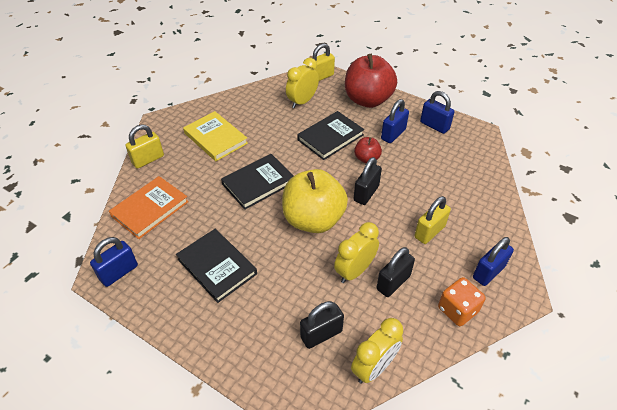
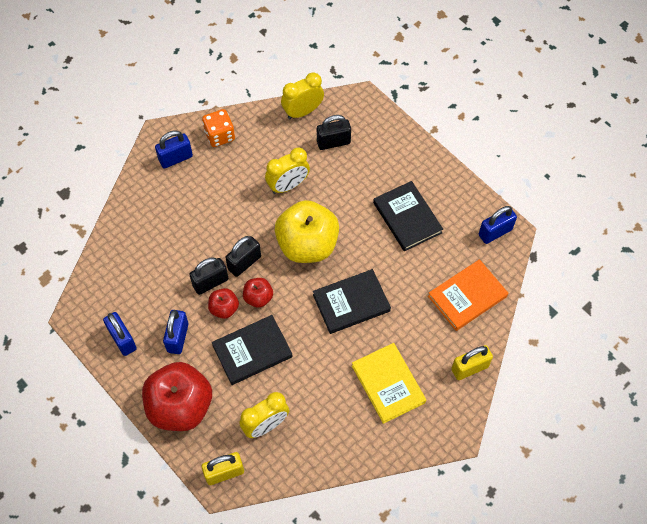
camera: 165 degrees left, 15 degrees up
black padlock [377,247,415,297] -> black padlock moved to [189,257,228,295]
blue padlock [381,99,409,143] -> blue padlock turned 45 degrees counterclockwise [163,310,189,354]
yellow padlock [414,196,451,244] -> none
none -> red apple [243,278,273,308]

